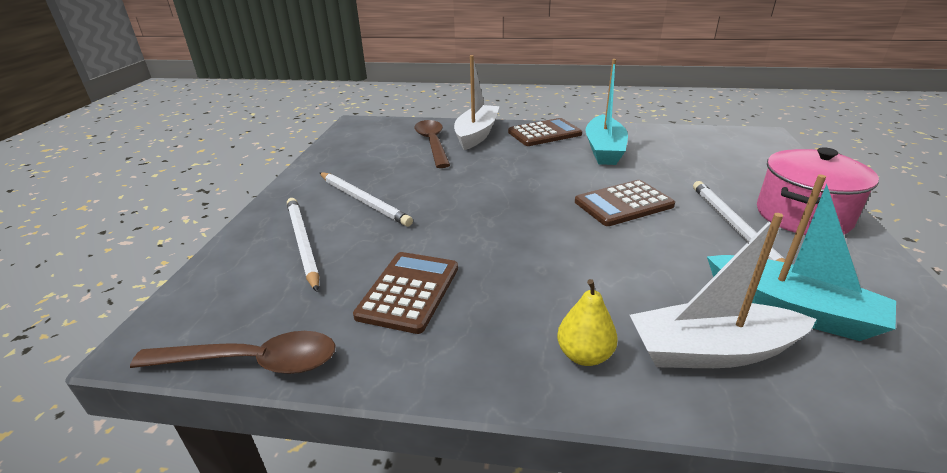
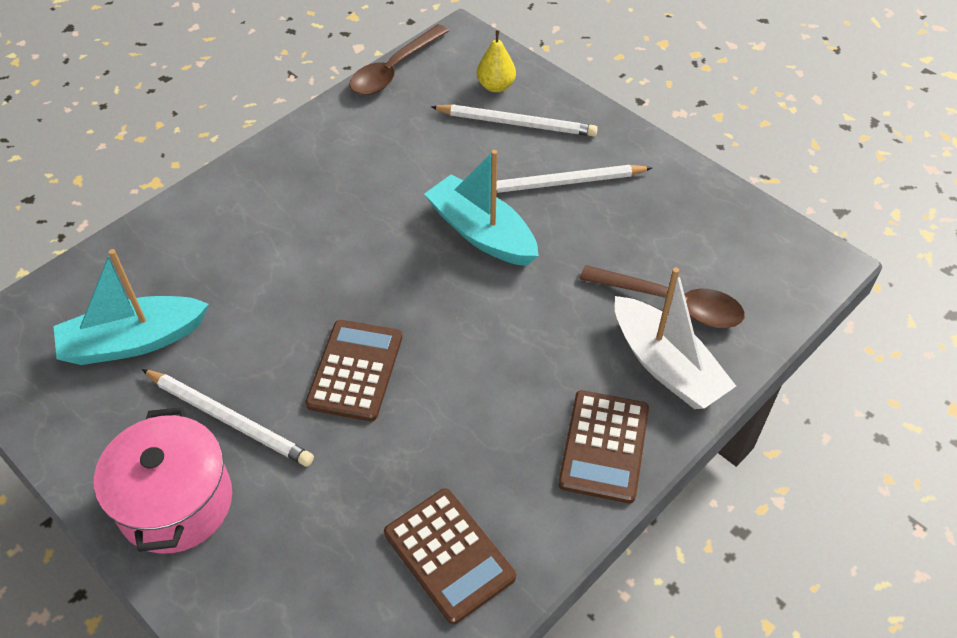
camera: 125 degrees right, 20 degrees up
brown calculator [353,252,458,334] -> brown calculator moved to [384,488,516,624]
yellow pear [557,279,618,366] -> yellow pear moved to [477,30,516,92]
turquoise boat [585,59,628,165] -> turquoise boat moved to [424,150,539,266]
white boat [630,213,817,368] -> none

